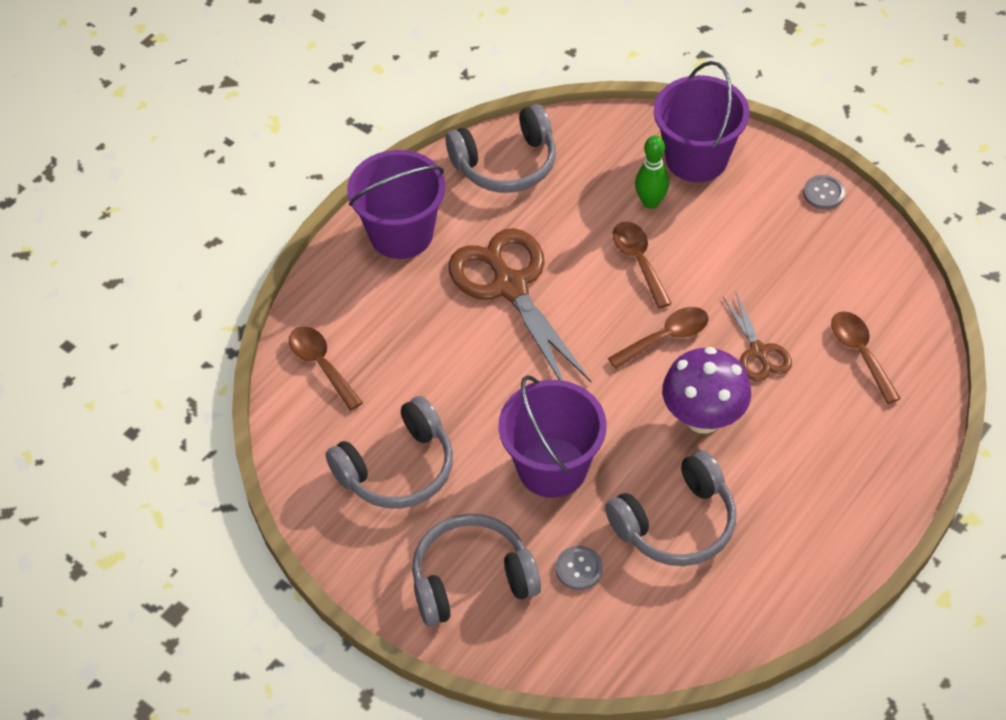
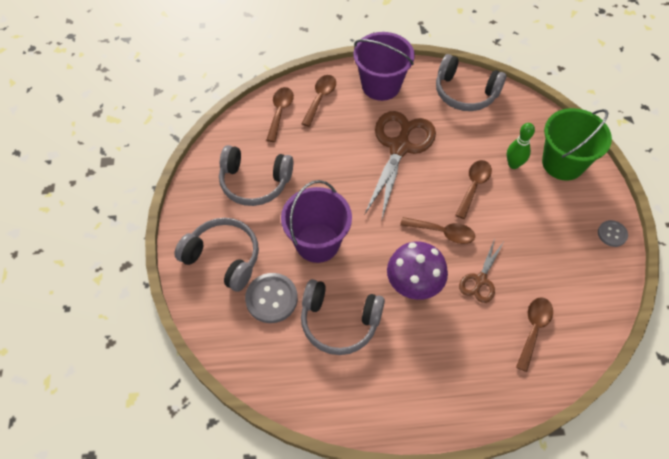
camera: 45 degrees right, 5 degrees up
grey button [556,546,603,590] -> grey button [245,273,298,323], size x1.72
purple bucket [654,61,749,182] -> green bucket [542,108,612,181]
none -> brown spoon [302,75,336,127]

